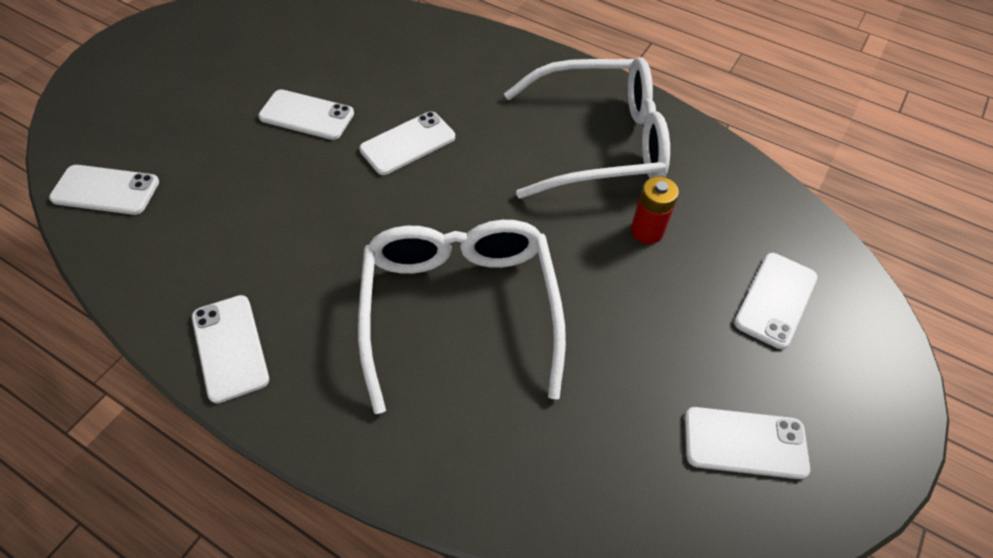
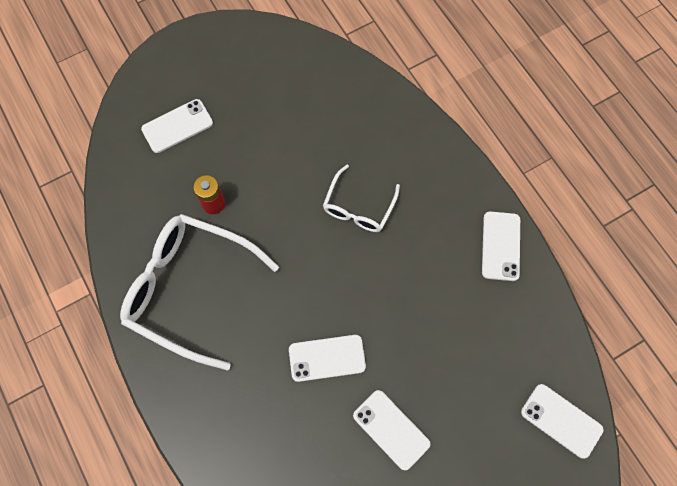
camera: 150 degrees left, 15 degrees up
white glasses [358,220,566,414] -> white glasses [323,165,400,232], size x0.54
white phone [685,407,810,479] -> none

